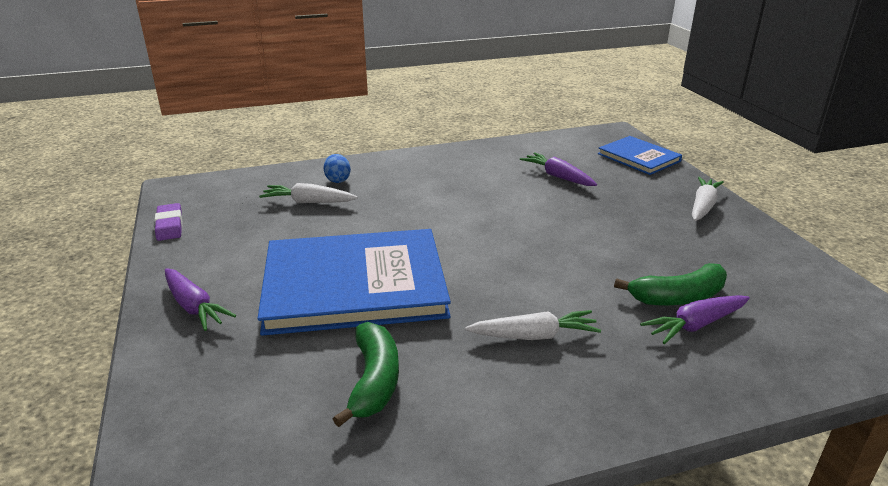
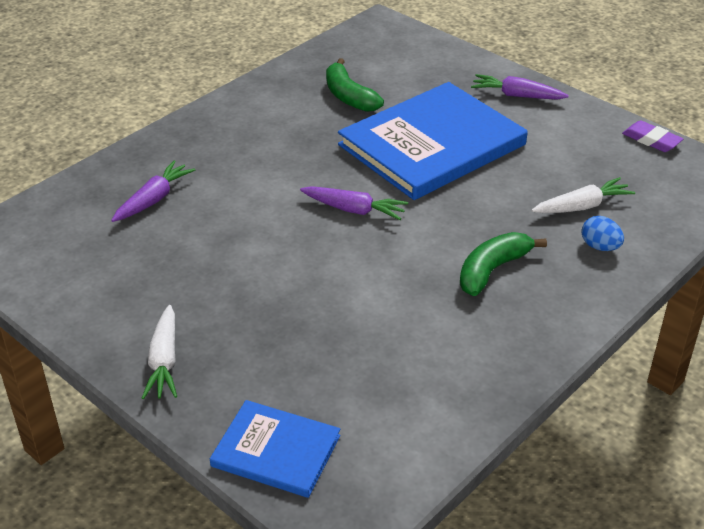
camera: 150 degrees right, 10 degrees up
white carrot [465,310,601,340] -> none
purple carrot [520,152,597,186] -> purple carrot moved to [300,186,408,220]
green banana [614,263,727,306] -> green banana moved to [460,232,547,296]

